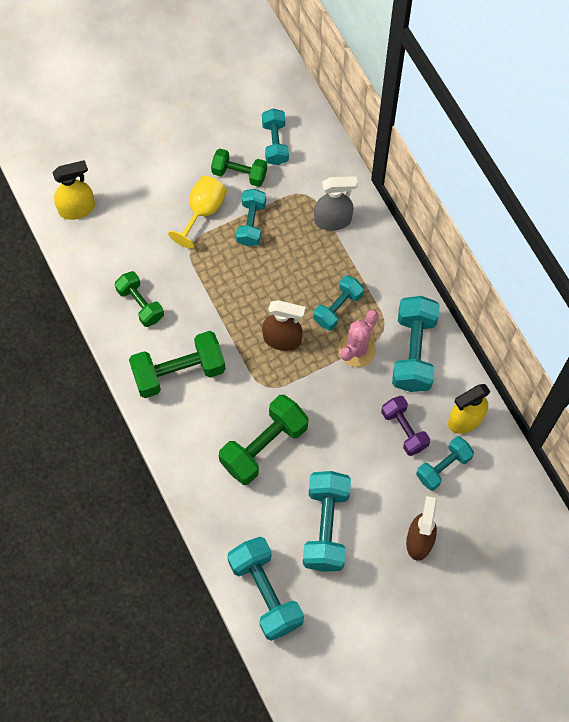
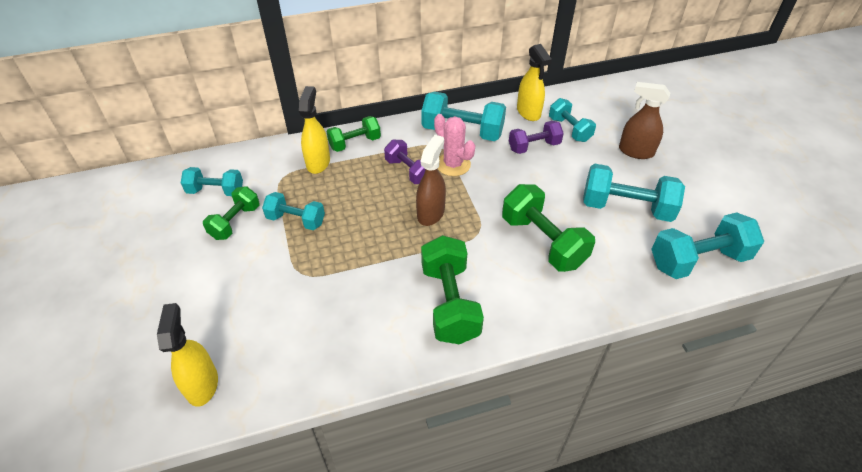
camera: 80 degrees left, 20 degrees down
green dumbbell [115,271,164,327] -> green dumbbell moved to [326,116,381,152]
yellow goblet [168,176,227,249] -> none
turquoise dumbbell [313,275,364,331] -> purple dumbbell [384,140,425,184]
grey spray bottle [314,176,358,231] -> yellow spray bottle [299,86,330,174]

